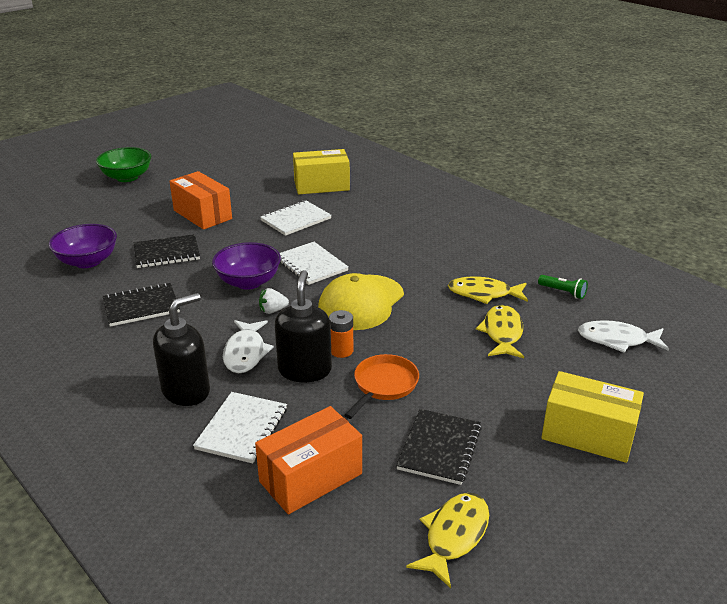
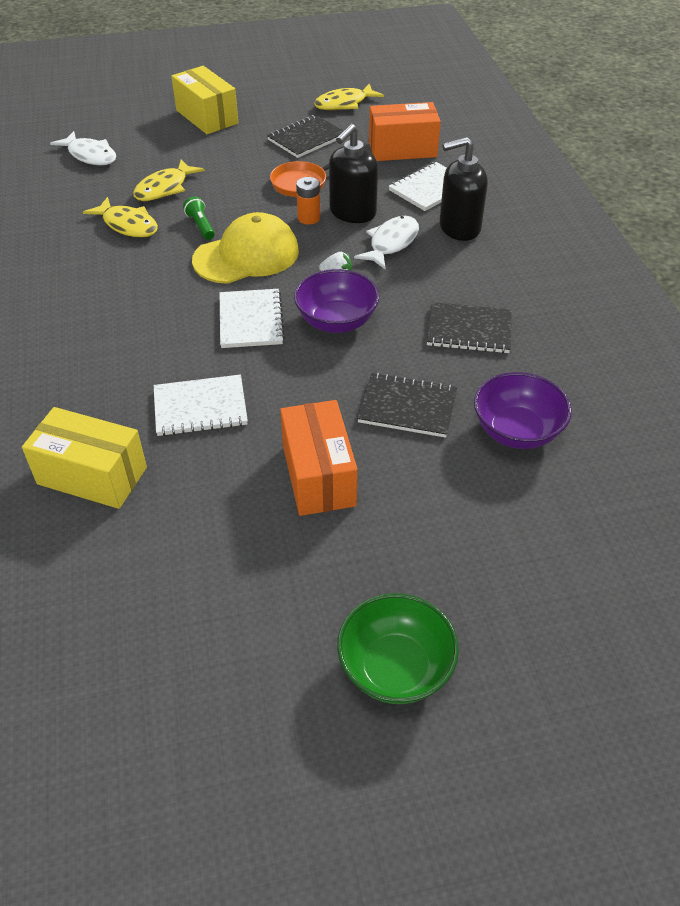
camera: 150 degrees left, 15 degrees up
green flashlight [538,275,588,299] -> green flashlight moved to [183,196,215,240]

